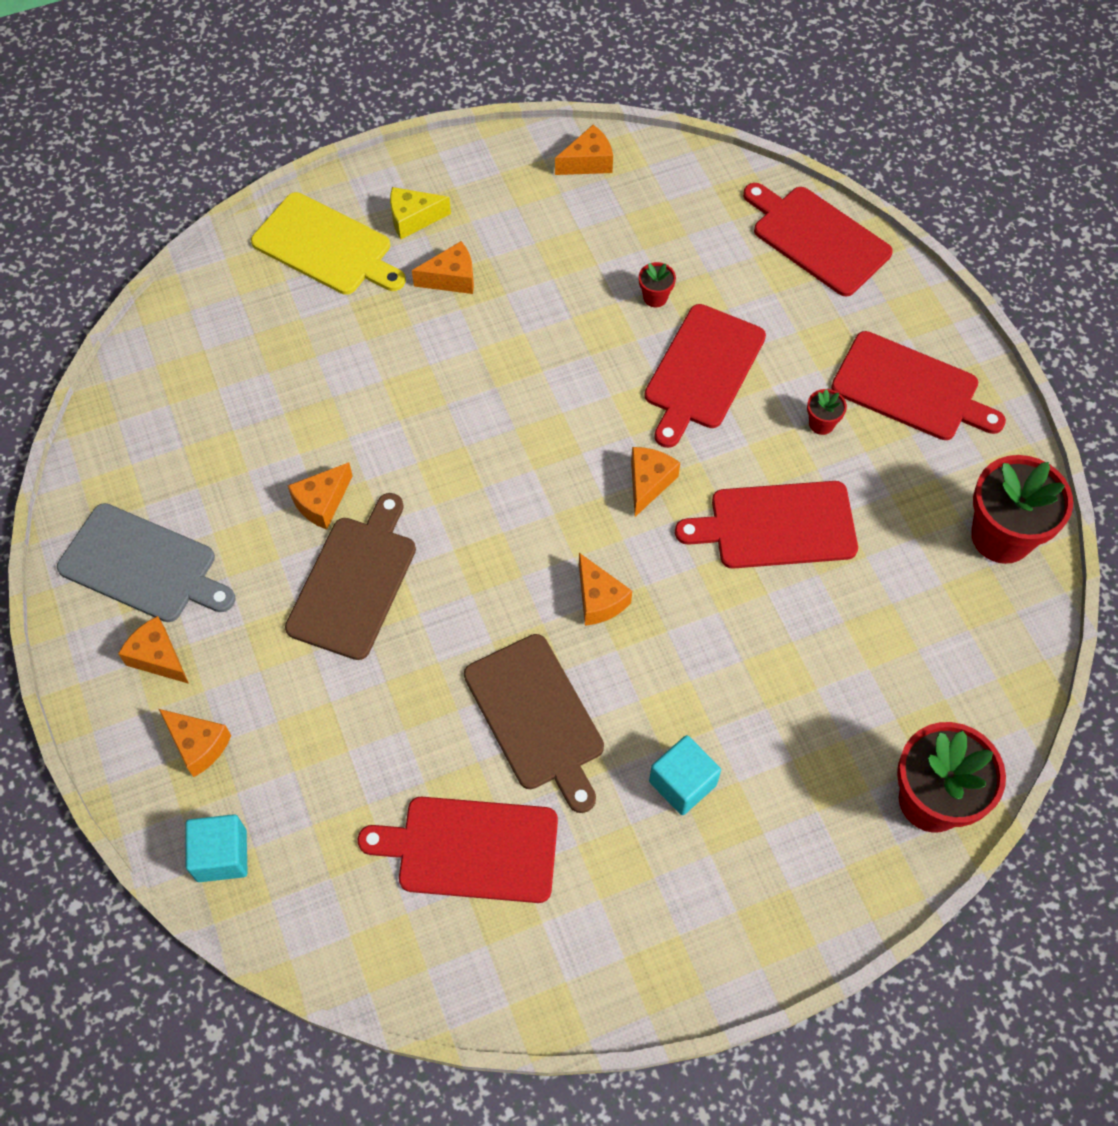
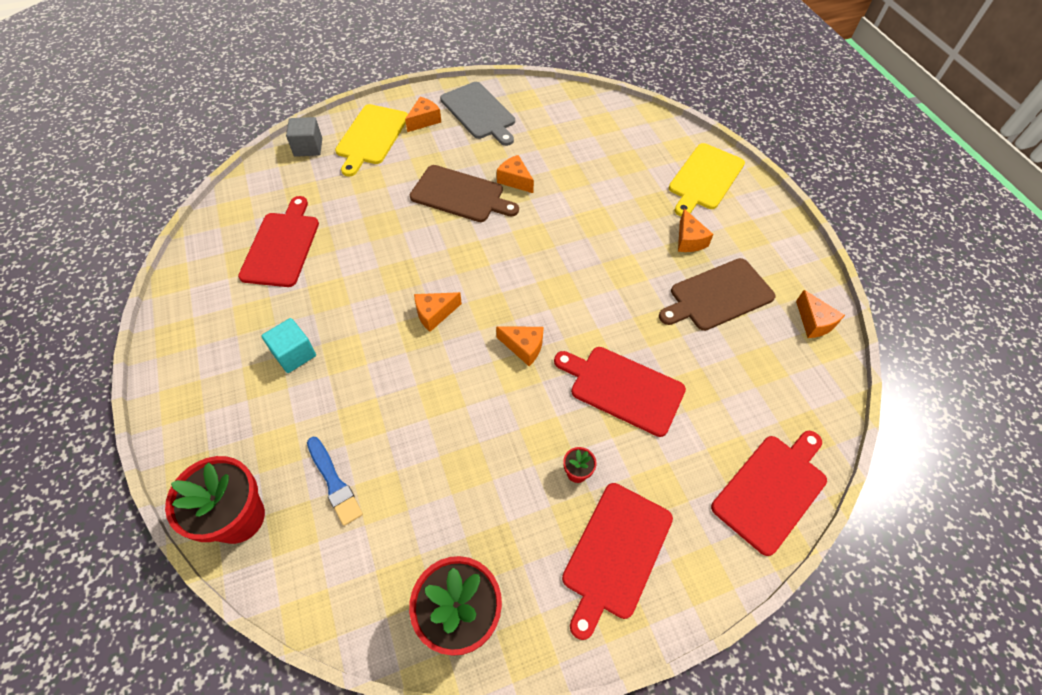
camera: 90 degrees right, 5 degrees down
grey cutting board [57,503,235,622] -> grey cutting board turned 60 degrees counterclockwise [440,82,515,146]
orange cheese [159,709,231,777] -> yellow cutting board [335,104,408,177]
turquoise cube [185,814,248,882] -> grey cube [286,117,322,157]
yellow cheese [390,187,451,239] -> none
brown cutting board [464,634,604,813] -> brown cutting board moved to [659,258,776,331]
red flower pot [639,262,676,307] -> none
red cutting board [675,481,858,569] -> none
none -> blue brush [307,437,363,526]

